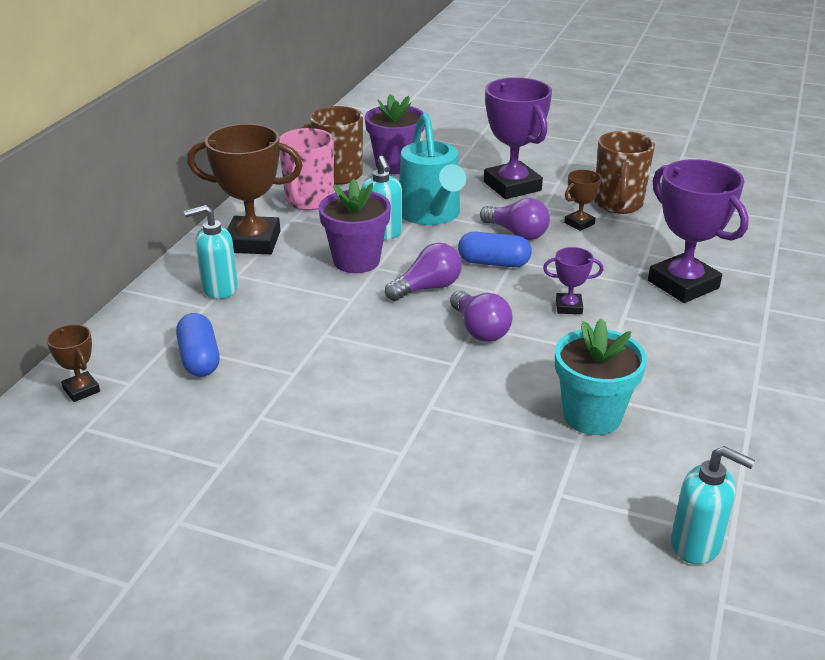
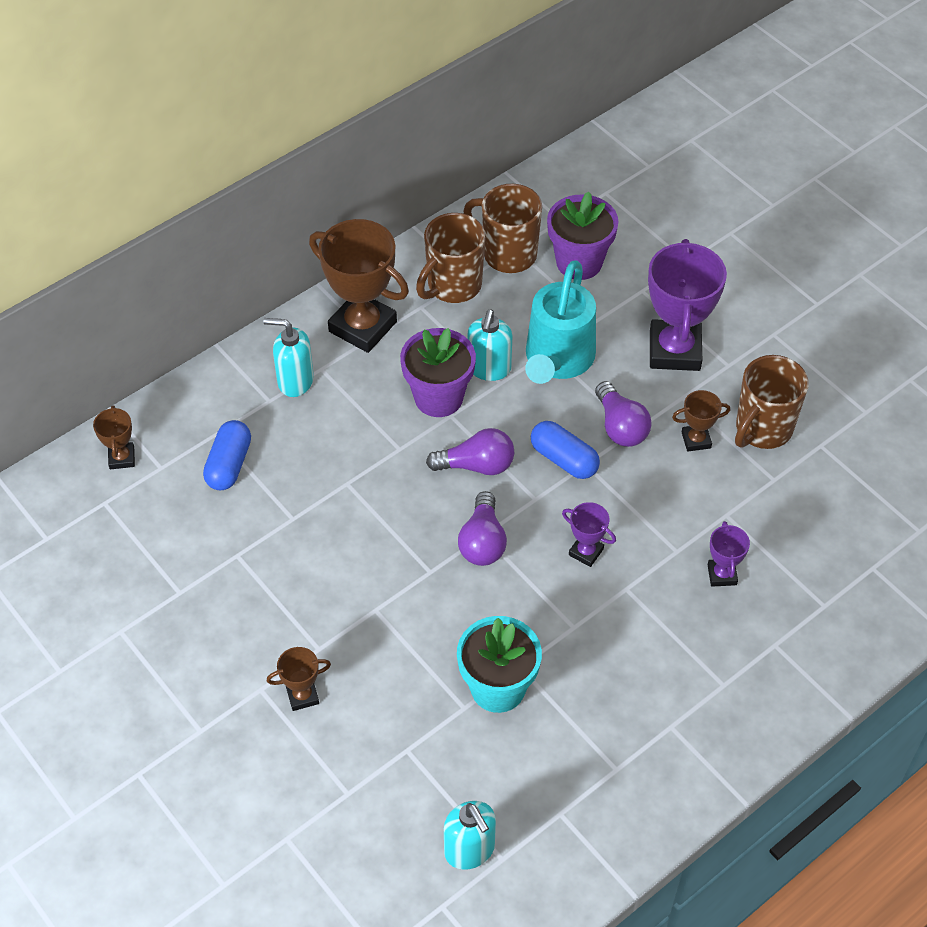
camera: 30 degrees right, 20 degrees up
pink mug [279,128,334,211] -> brown mug [416,213,485,303]
purple trophy [648,159,749,303] -> purple trophy [708,521,750,587], size x0.48
none -> brown trophy [267,647,331,711]

